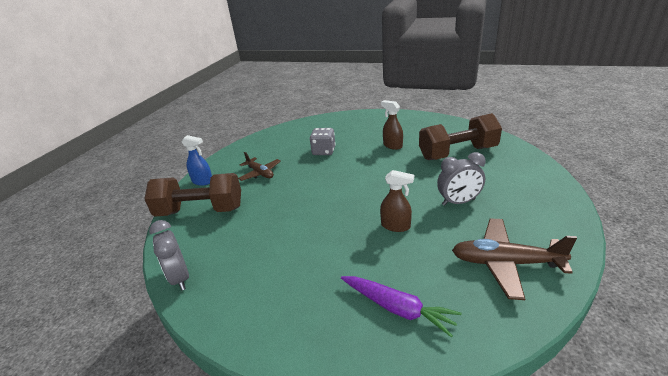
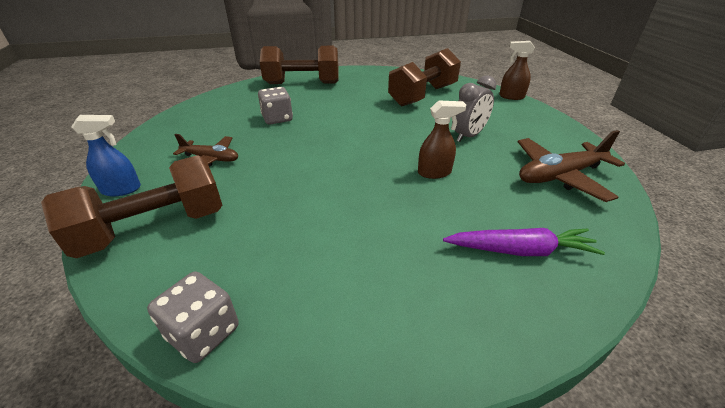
camera: 35 degrees left, 5 degrees up
grey clock [149,220,189,290] -> grey dice [147,272,239,363]
brown spray bottle [381,100,403,150] -> brown spray bottle moved to [499,41,535,100]
none -> brown dumbbell [260,46,339,84]

